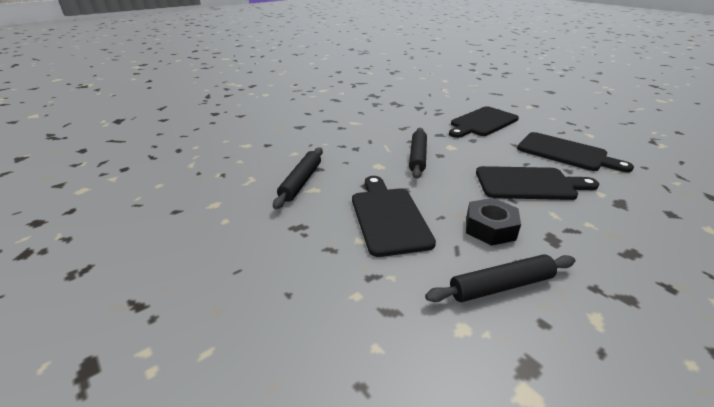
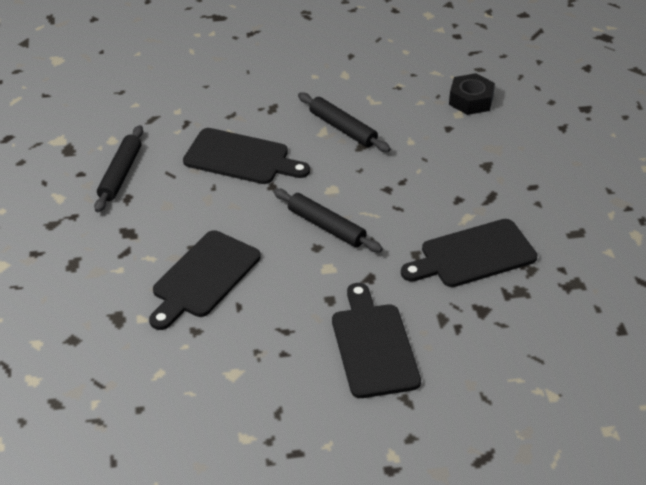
camera: 120 degrees right, 10 degrees up
black nut [466,198,521,246] -> black nut moved to [449,73,495,115]
black cutting board [517,132,634,172] -> black cutting board moved to [401,219,537,287]

